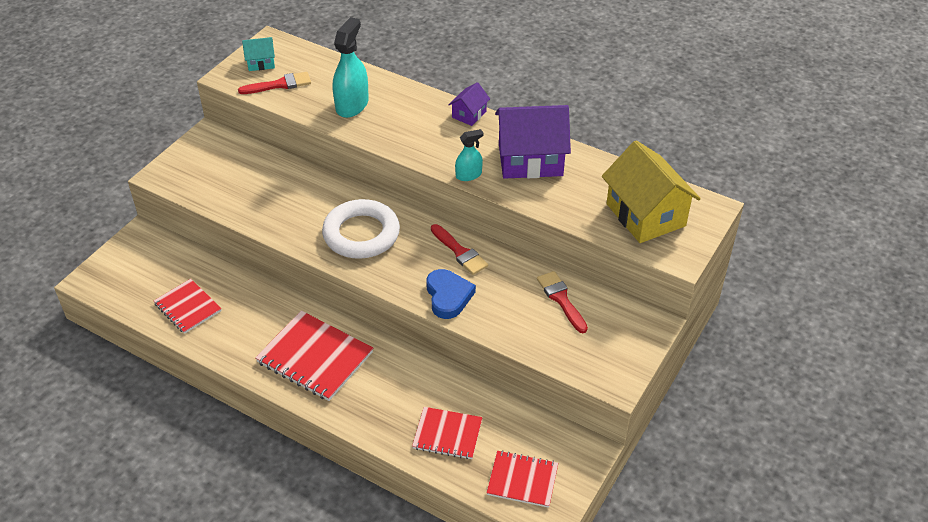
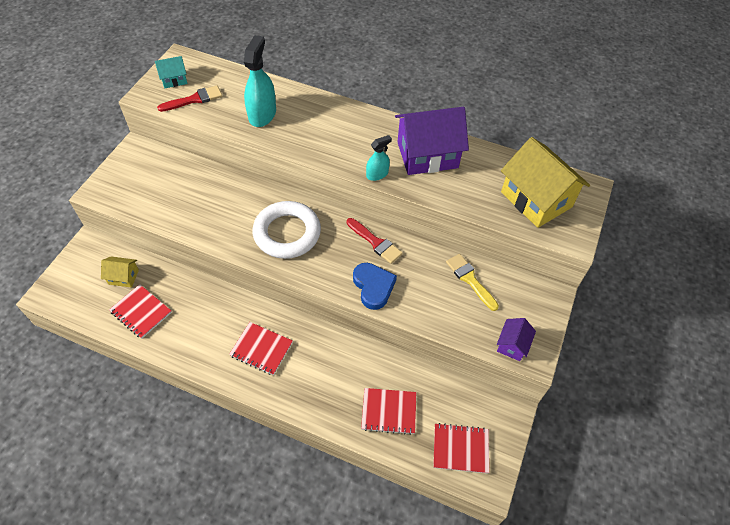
camera: 10 degrees left, 10 degrees up
red notebook [255,311,373,401] -> red notebook [229,322,293,375], size x0.63
purple house [448,82,490,126] -> purple house moved to [497,318,536,361]
red brush [537,271,588,333] -> yellow brush [446,254,499,311]
none -> yellow house [101,256,139,288]

